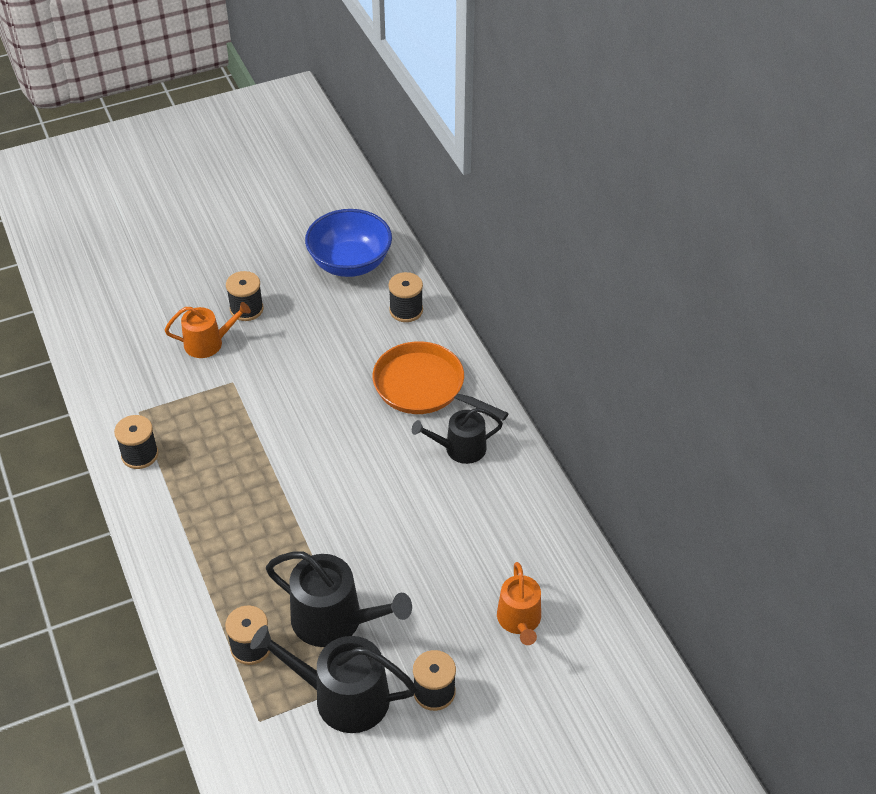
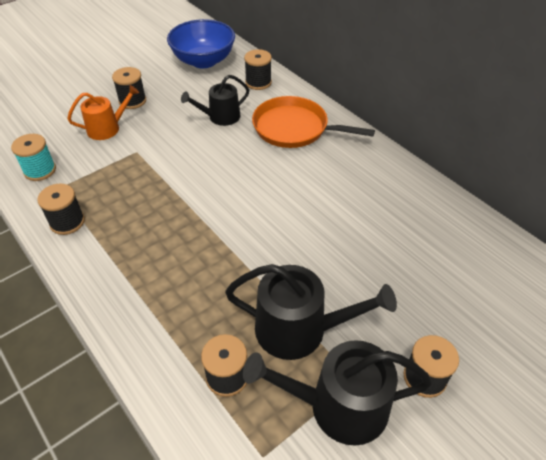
camera: 15 degrees left, 0 degrees up
black watering can [412,408,503,464] -> black watering can moved to [181,75,249,126]
orange watering can [497,562,541,645] -> none
none -> turquoise spool [11,134,56,181]

